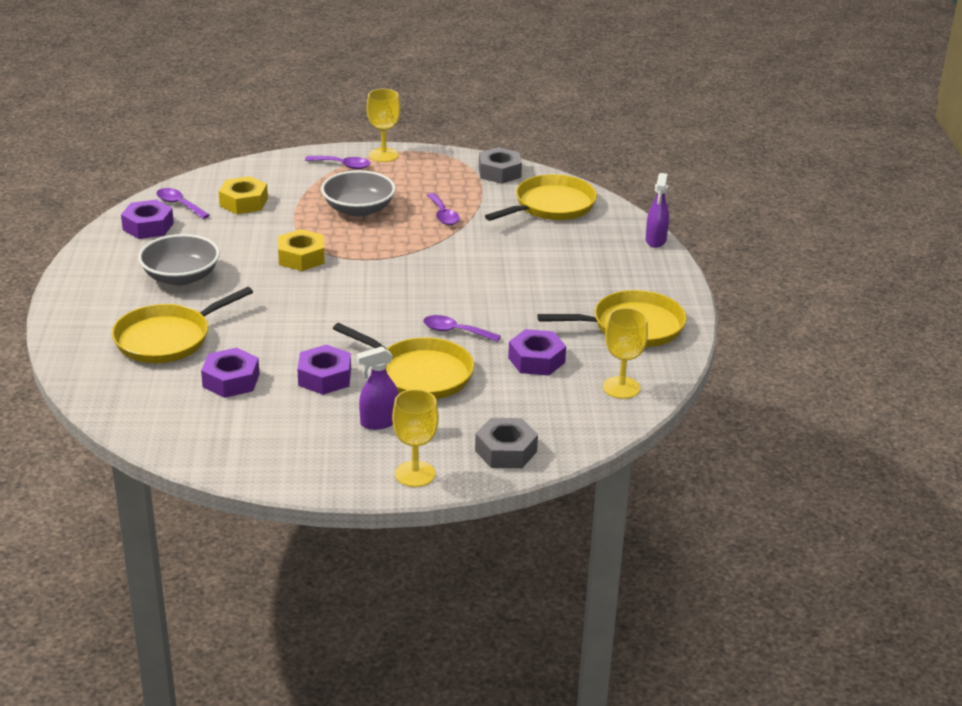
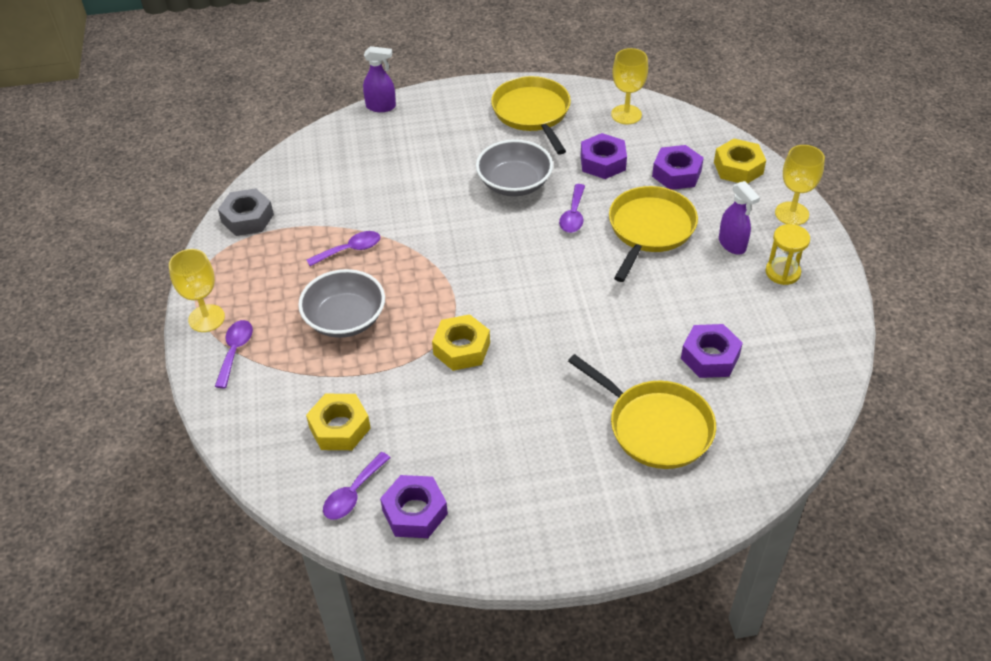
camera: 95 degrees left, 15 degrees up
grey bowl [138,234,220,286] -> grey bowl moved to [476,139,553,196]
purple nut [297,344,351,395] -> purple nut moved to [652,145,704,190]
grey nut [475,418,538,468] -> yellow nut [714,138,766,184]
yellow pan [485,174,597,221] -> none
none -> yellow hourglass [765,224,810,285]

